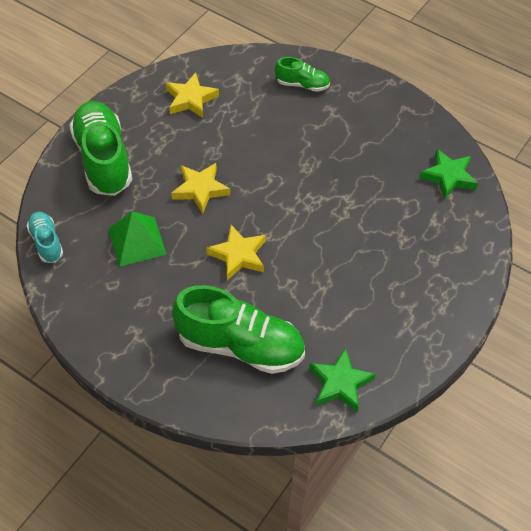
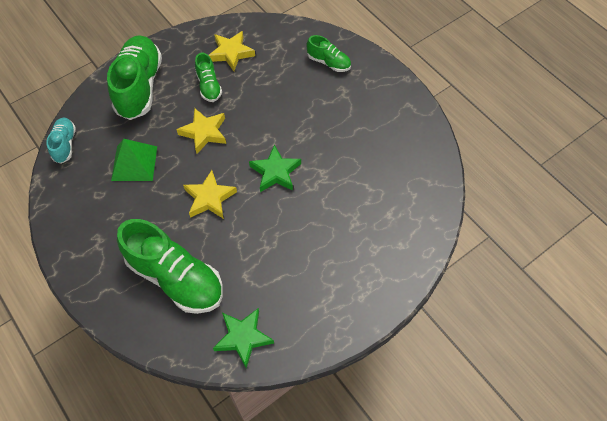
camera: 20 degrees right, 5 degrees up
green star [419,149,478,200] -> green star moved to [249,145,301,192]
none -> green shoe [195,53,222,102]

